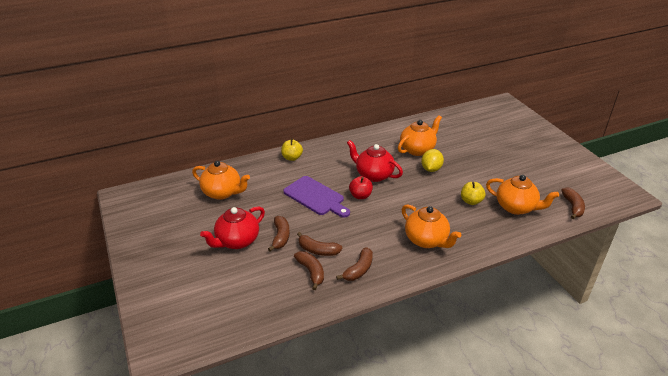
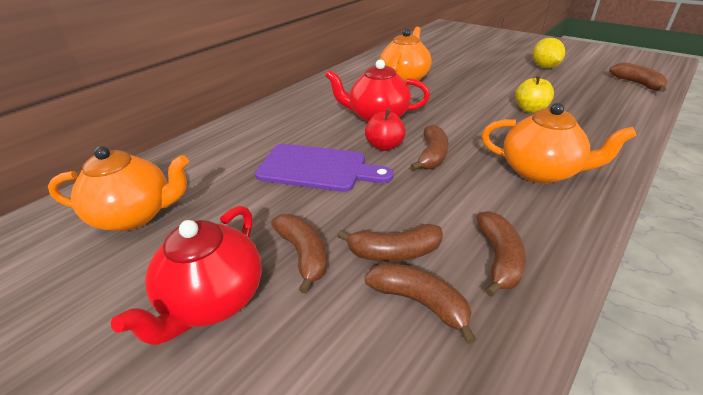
camera: 25 degrees left, 0 degrees up
yellow apple [281,138,303,161] -> none
yellow lemon [421,149,444,172] -> yellow lemon moved to [533,38,565,68]
orange teapot [486,175,559,215] -> none
none -> brown banana [410,125,448,171]

